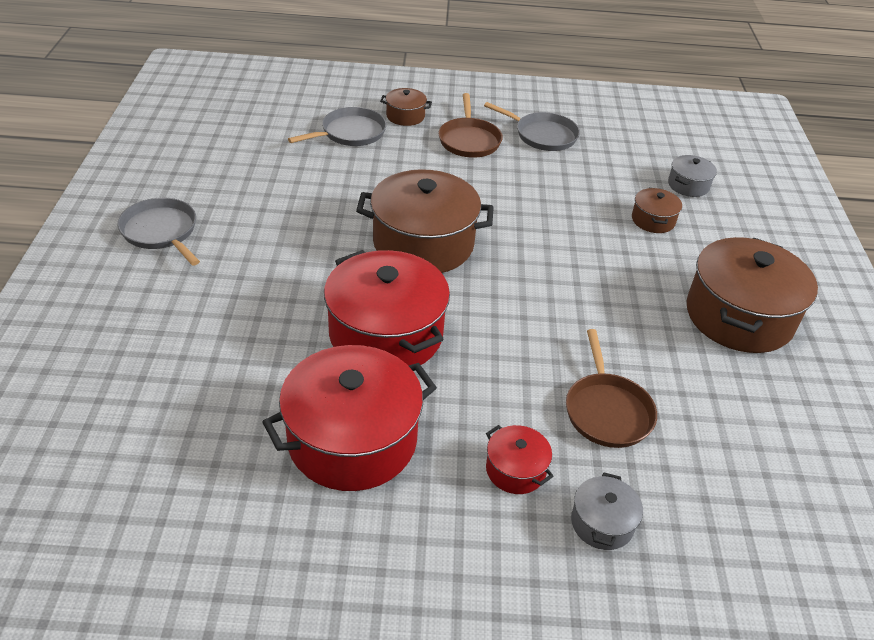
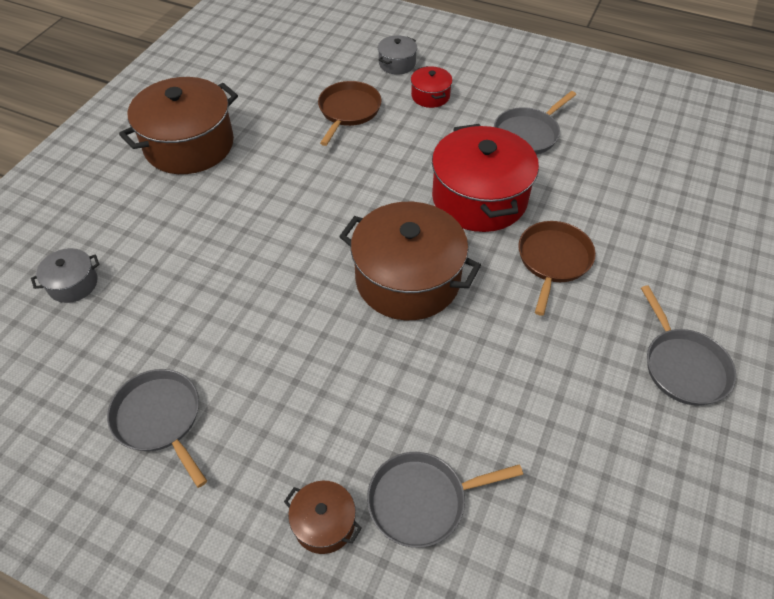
camera: 155 degrees left, 10 degrees up
red pot [262,345,437,491] -> grey pan [494,91,576,155]
brown pan [438,93,503,158] -> brown pan moved to [518,221,596,316]
brown pot [632,188,682,233] -> none

